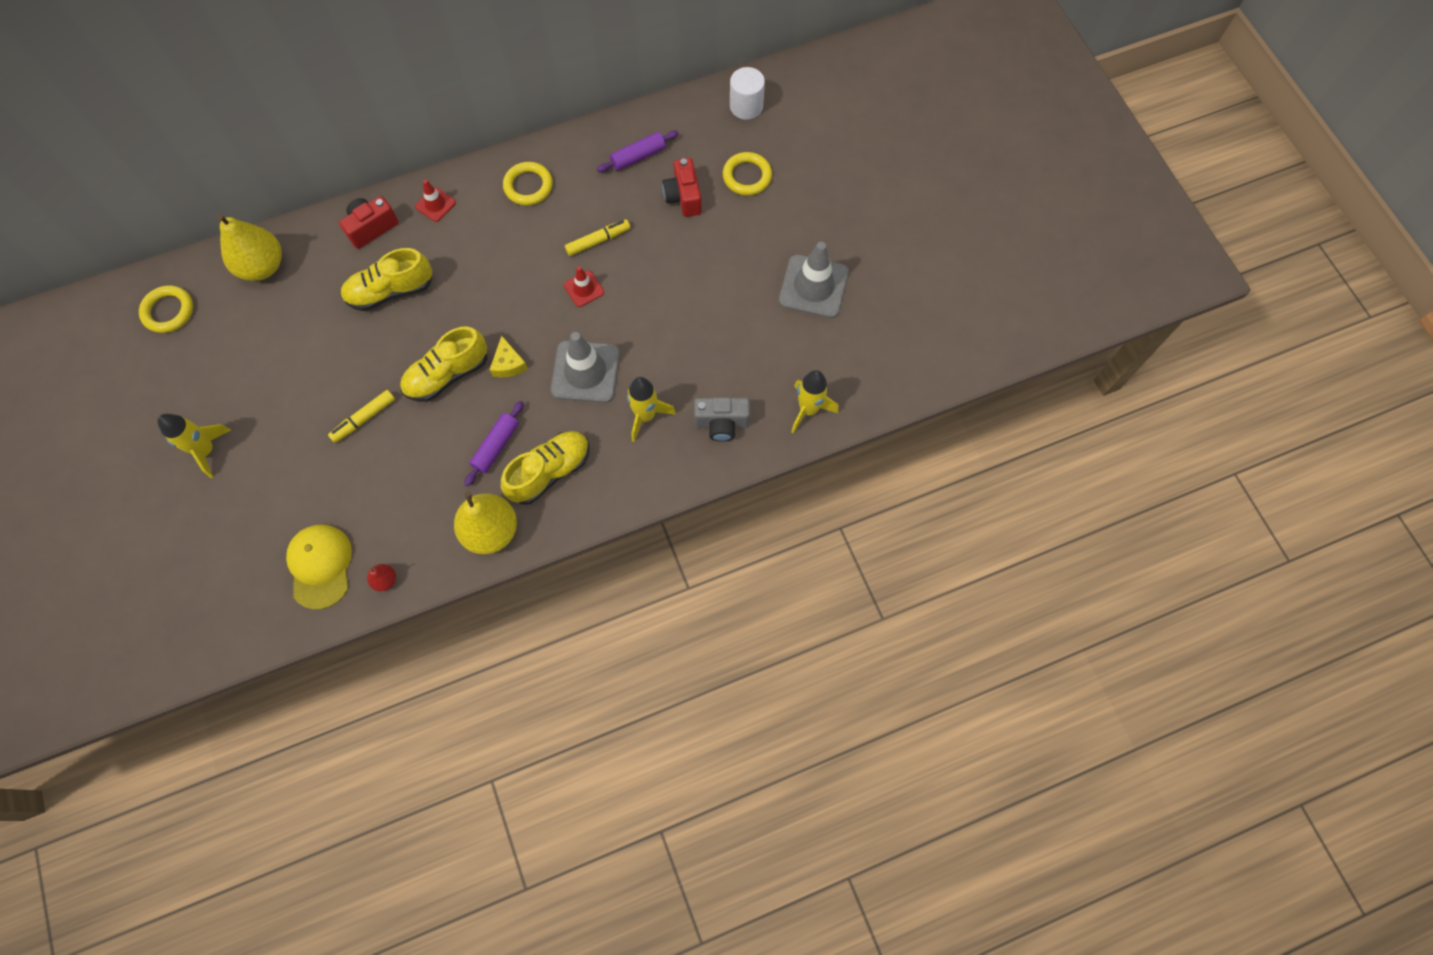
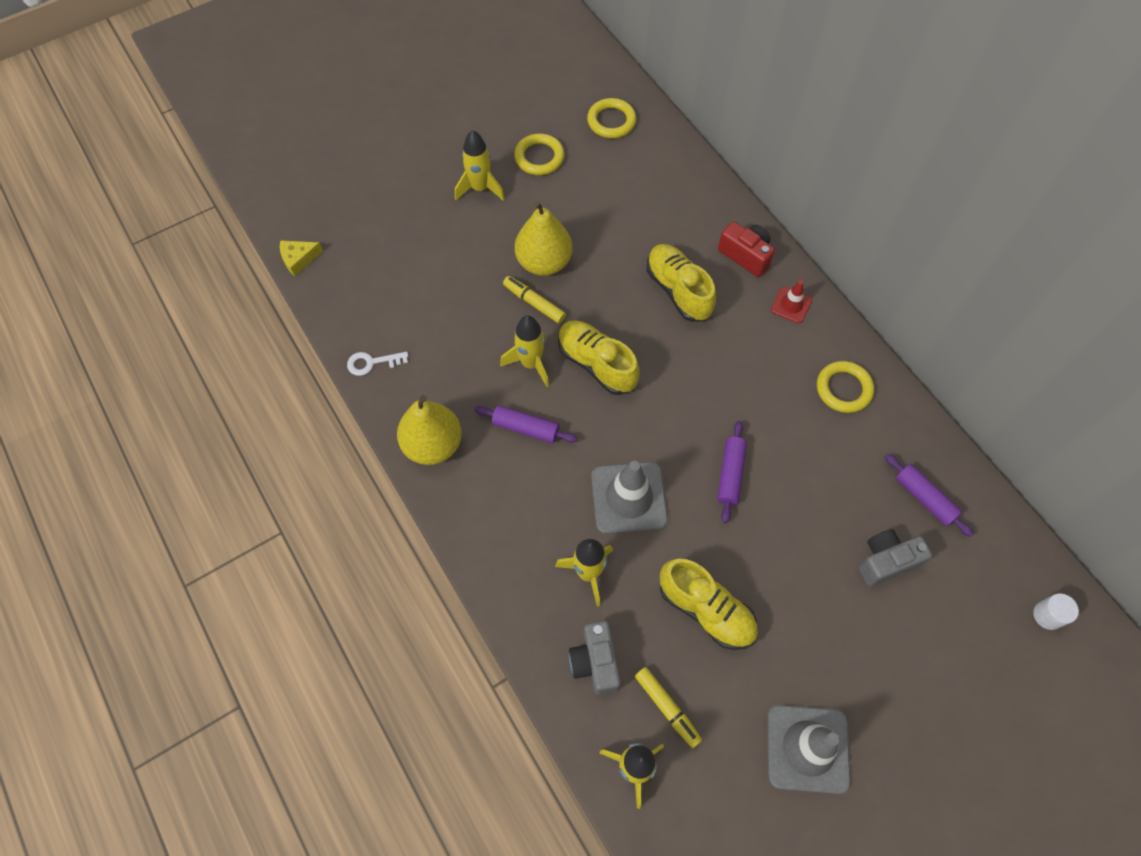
camera: 80 degrees right, 5 degrees down
yellow pear [217,214,282,281] -> yellow pear moved to [515,201,573,276]
yellow cap [286,524,352,610] -> none
red pear [367,564,396,592] -> white key [347,352,408,376]
yellow cheese [490,336,528,378] -> yellow cheese moved to [280,240,323,276]
yellow shoe [501,431,590,505] -> yellow shoe moved to [660,559,758,650]
red traffic cone [564,266,604,307] -> purple rolling pin [717,421,747,523]
yellow marker [565,219,630,256] -> yellow marker moved to [635,667,702,748]
red camera [662,158,702,217] -> grey camera [859,529,932,586]
yellow ring [723,152,772,196] -> yellow ring moved to [514,133,565,175]
white cylinder [730,67,765,120] -> white cylinder [1033,593,1079,630], size x0.66
none -> yellow rocket [500,315,549,387]

